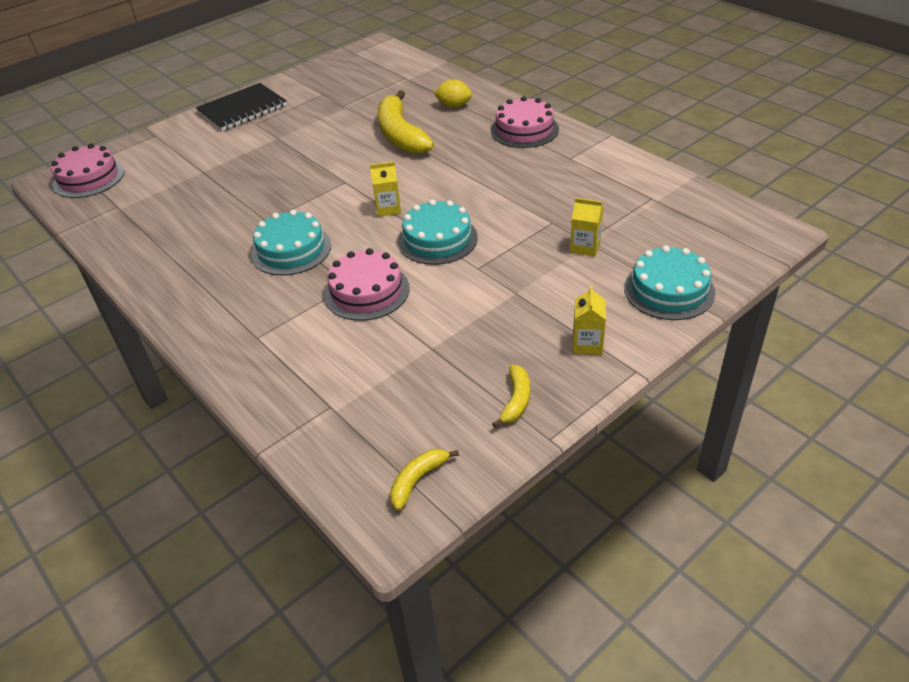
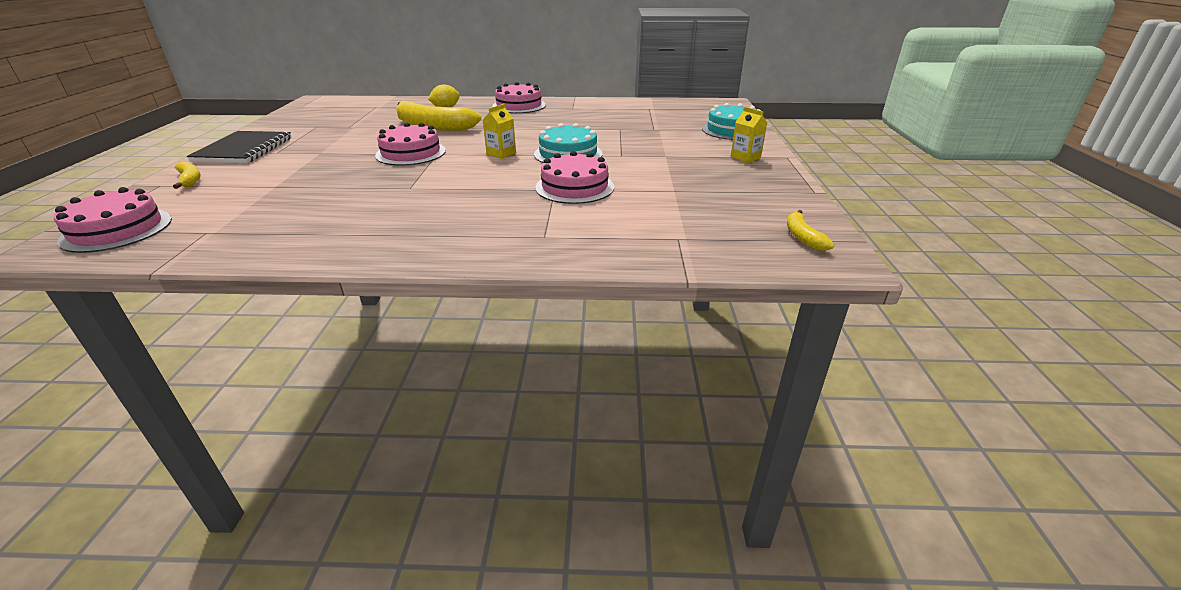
camera: 50 degrees left, 10 degrees down
turquoise cake [251,210,331,276] -> none
yellow banana [492,365,530,428] -> yellow banana moved to [173,161,201,189]
yellow carton [570,198,603,257] -> none
none -> pink cake [375,122,446,166]

